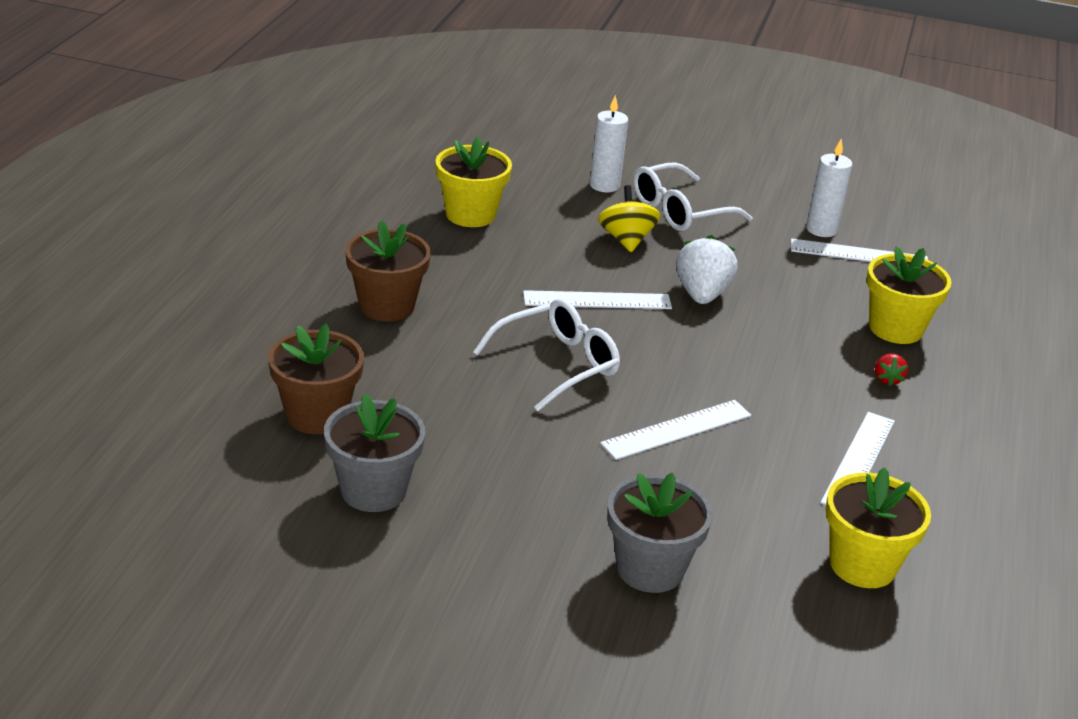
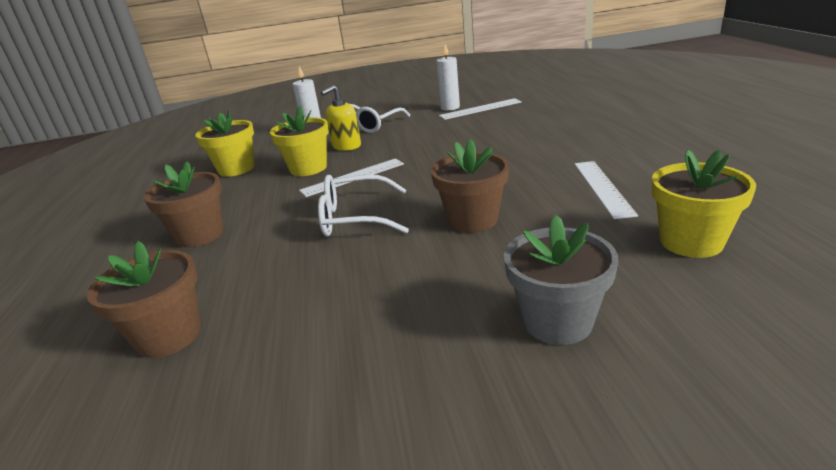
camera: 20 degrees left, 5 degrees down
grey flower pot [324,394,425,512] -> none
white glasses [473,299,620,412] -> white glasses turned 120 degrees counterclockwise [318,175,409,237]
yellow spinning top [598,185,661,252] -> yellow soap dispenser [321,85,361,151]
white ruler [600,400,751,460] -> brown flower pot [431,139,509,233]
white strawberry [676,235,737,304] -> none
yellow flower pot [867,246,952,344] -> yellow flower pot moved to [270,106,329,176]
red strawberry [875,353,908,386] -> none

